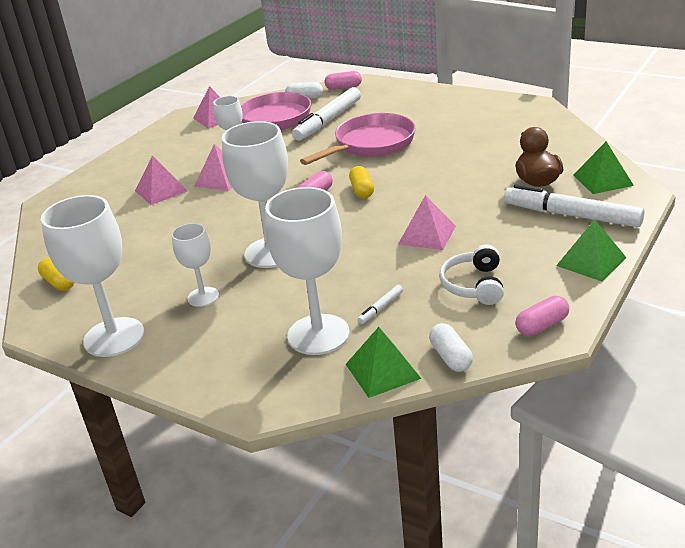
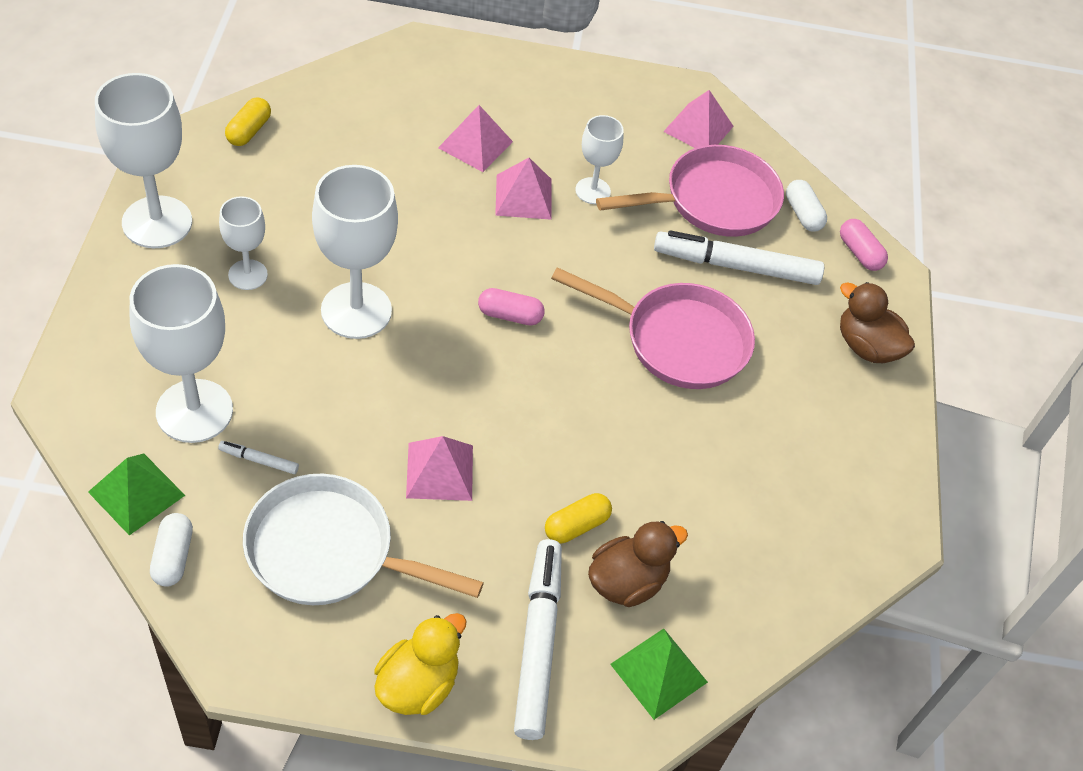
camera: 55 degrees right, 20 degrees up
yellow capsule [349,166,374,198] -> yellow capsule moved to [545,493,612,543]
white capsule [429,323,473,372] -> white capsule turned 45 degrees counterclockwise [150,513,193,586]
white headphones [439,245,504,305] -> white pan [243,474,484,605]
pink capsule [516,296,569,336] -> none
green pyramid [556,219,626,282] -> yellow duck [374,613,467,715]
none -> brown duck [840,282,915,363]

